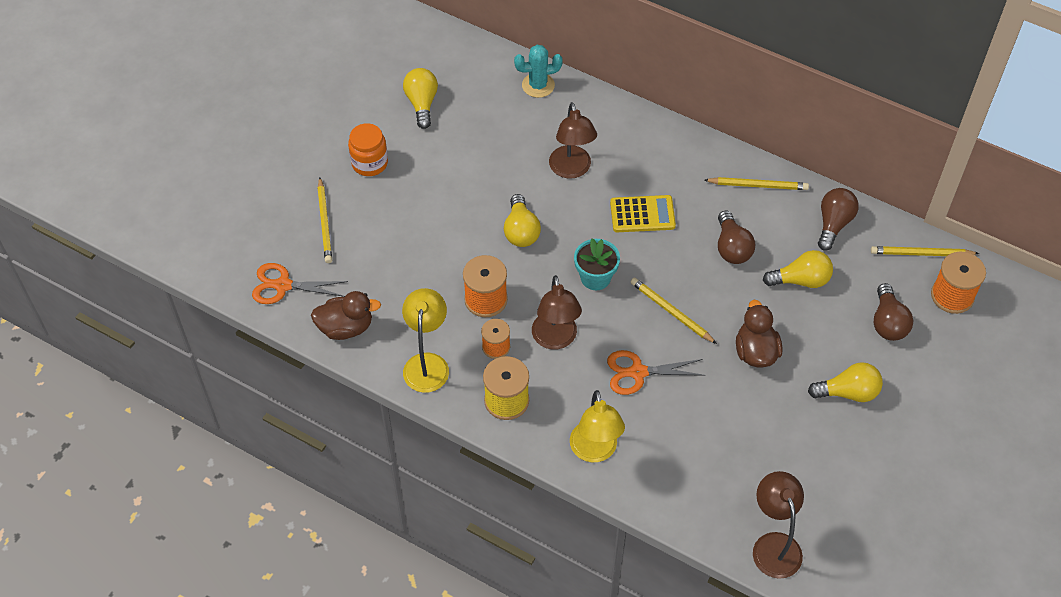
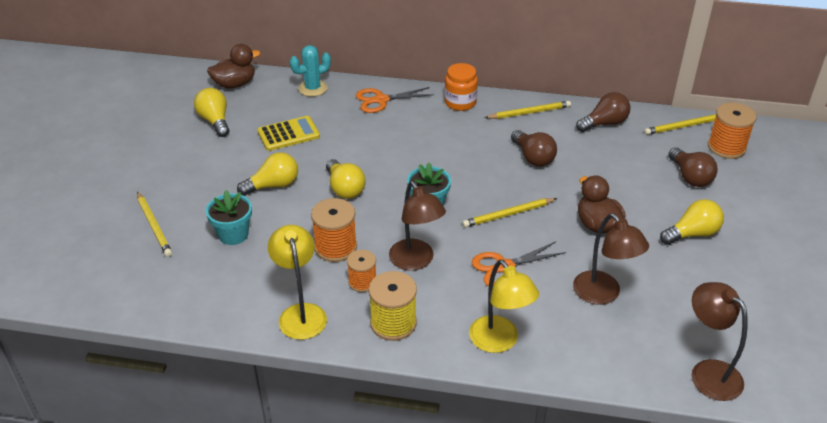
camera: 20 degrees left, 15 degrees down
orange scissors [252,263,348,304] -> orange scissors moved to [356,87,434,113]
brown duck [311,291,381,340] -> brown duck moved to [207,44,261,88]
orange jar [348,123,388,176] -> orange jar moved to [444,63,478,111]
brown lamp [549,102,597,179] -> brown lamp moved to [573,213,649,305]
yellow calculator [610,195,676,232] -> yellow calculator moved to [257,116,320,151]
yellow pencil [631,278,717,344] -> yellow pencil turned 45 degrees counterclockwise [462,198,557,227]
yellow light bulb [763,250,833,288] -> yellow light bulb moved to [237,152,298,196]
brown light bulb [818,188,858,251] -> brown light bulb turned 60 degrees clockwise [576,92,630,132]
none -> turquoise flower pot [206,190,252,245]

